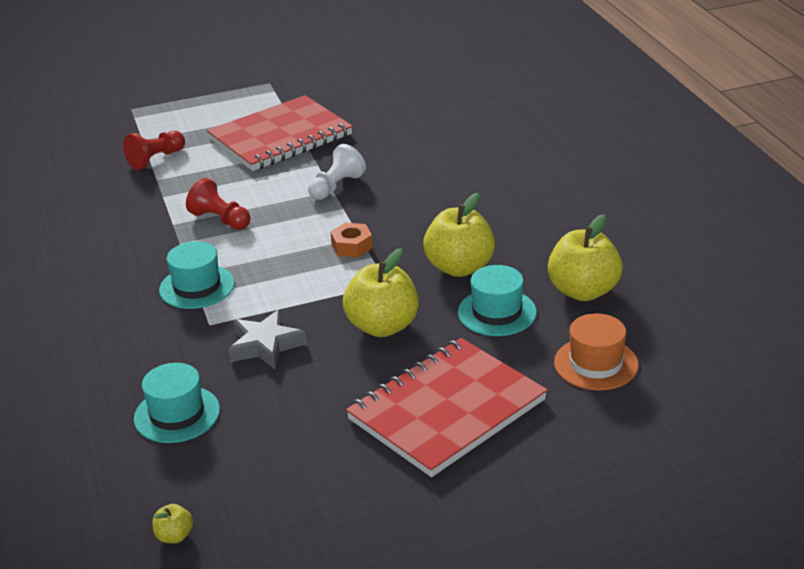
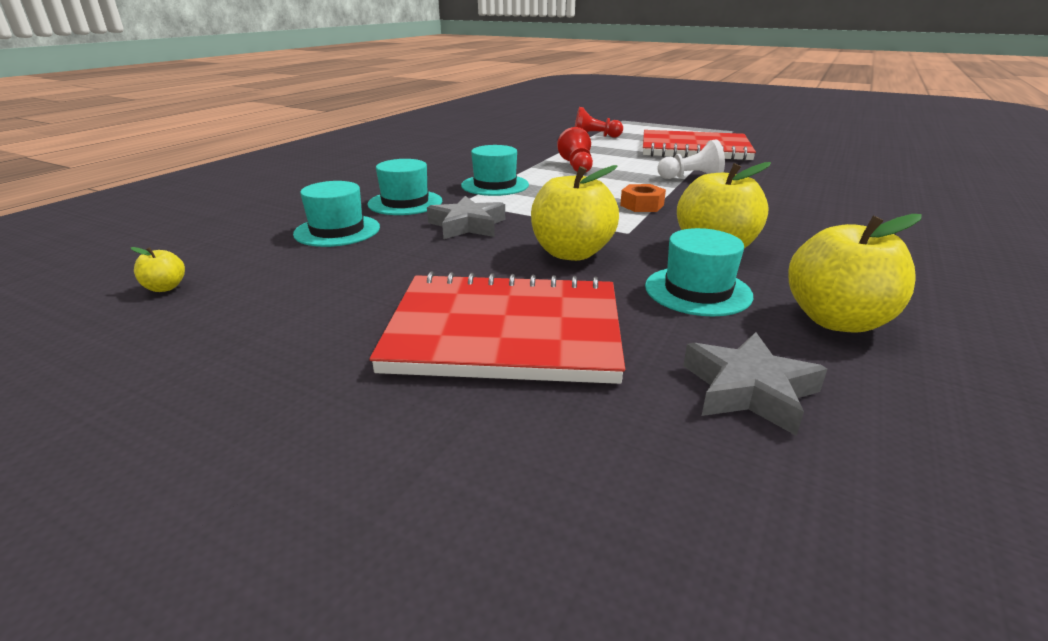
camera: 45 degrees right, 5 degrees down
orange hat [554,313,638,391] -> grey star [683,332,827,436]
none -> turquoise hat [367,159,442,215]

